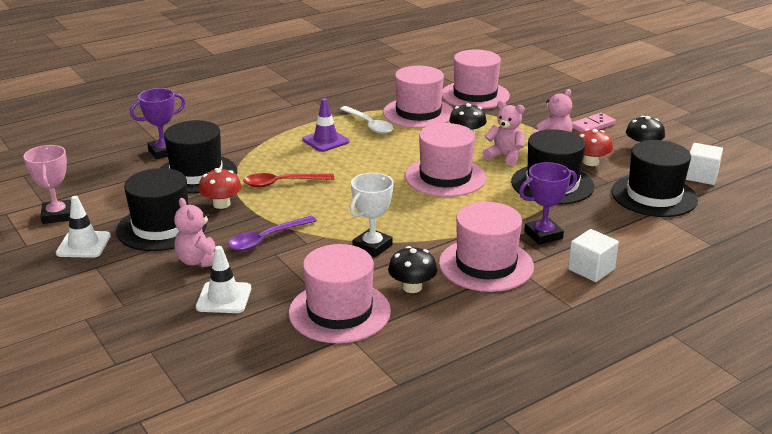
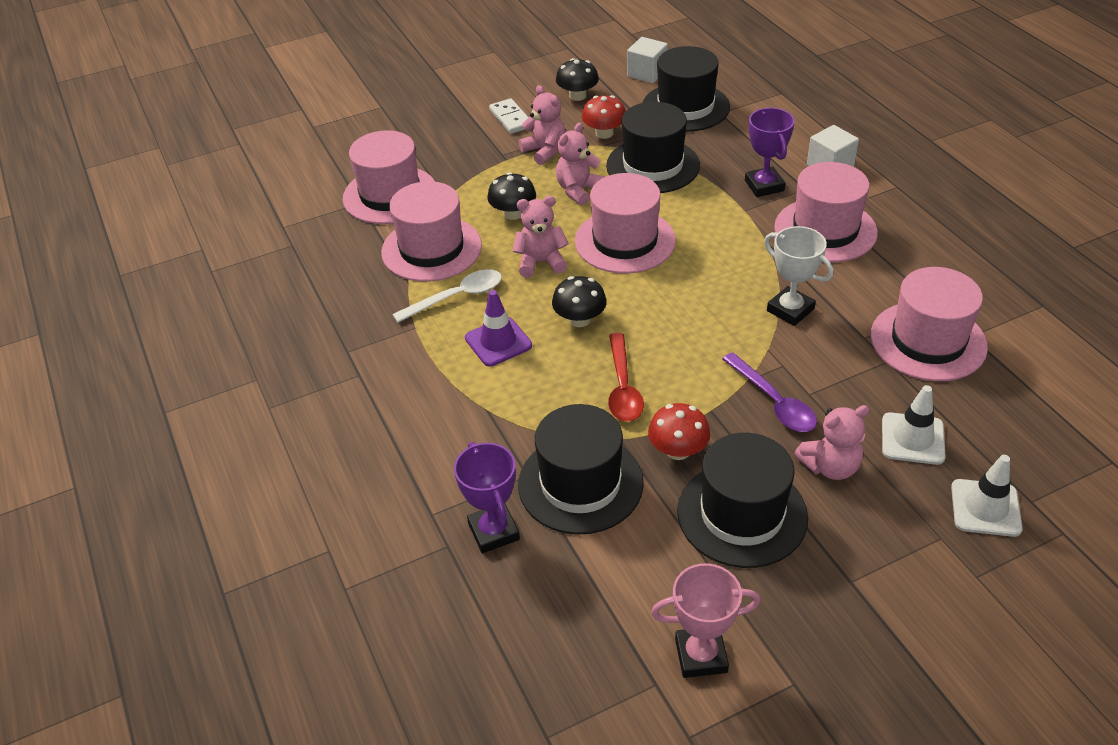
camera: 80 degrees left, 15 degrees up
white traffic cone [56,196,111,258] -> white traffic cone moved to [951,455,1023,537]
black mushroom [388,246,437,293] -> black mushroom moved to [552,276,607,327]
pink domino [572,113,616,132] -> white domino [489,98,528,134]
none -> pink teddy bear [513,196,569,278]

